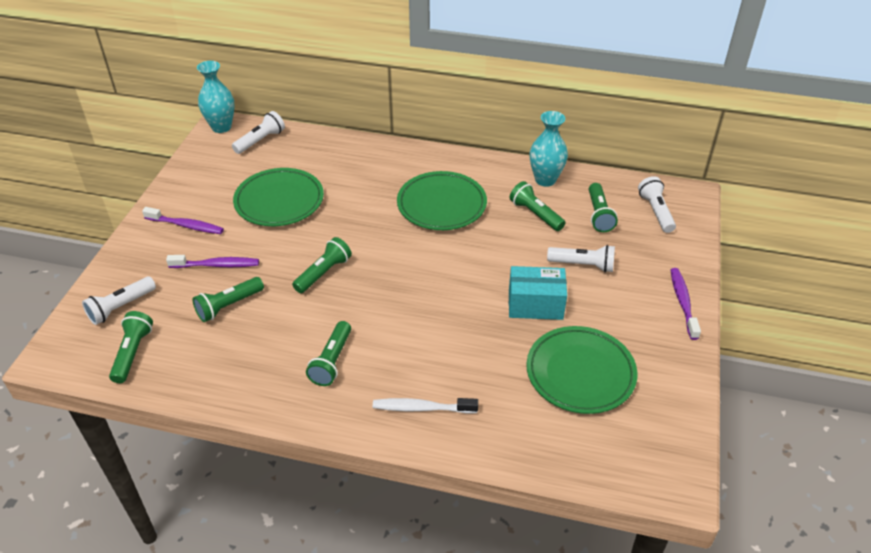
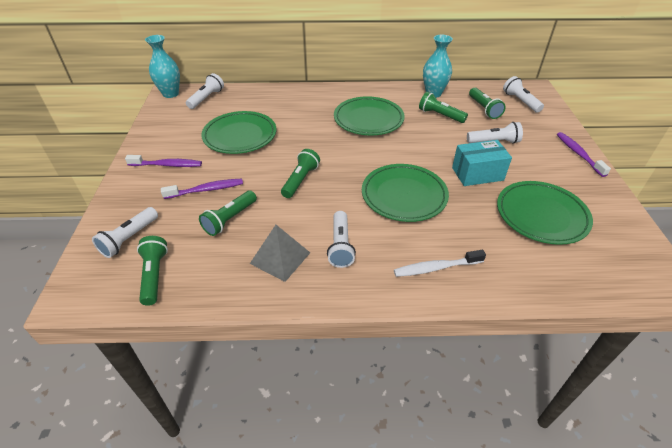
camera: 15 degrees left, 0 degrees up
green flashlight [306,321,351,386] -> white flashlight [327,211,356,268]
none -> grey pyramid [250,225,310,282]
none -> green plate [362,164,449,222]

